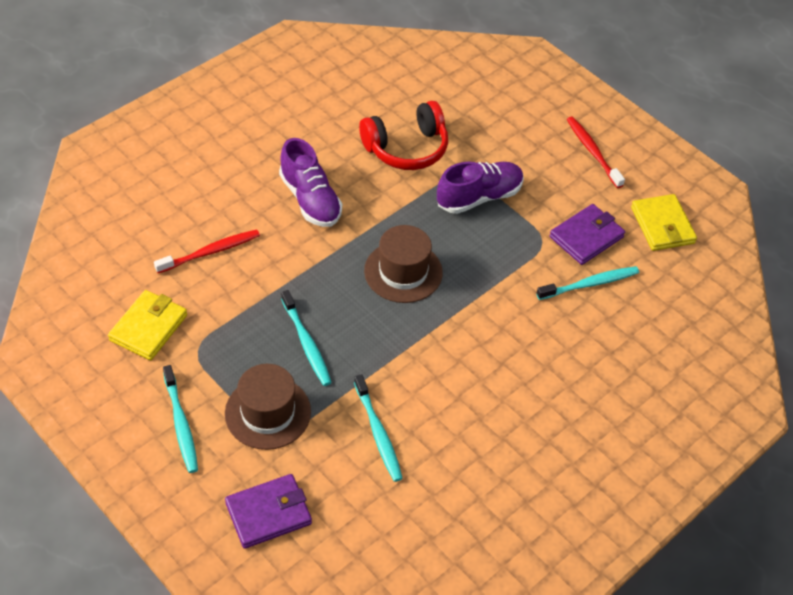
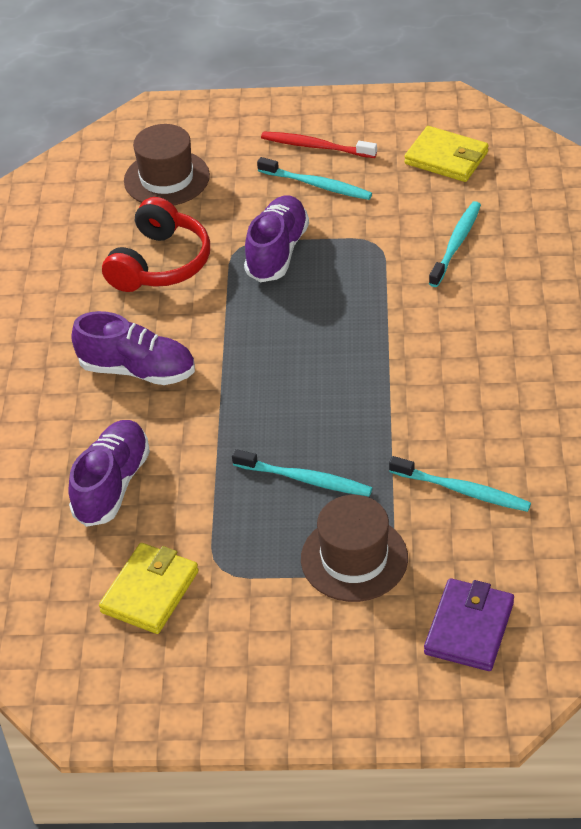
camera: 40 degrees left, 5 degrees down
yellow wallet [108,290,187,360] -> yellow wallet turned 45 degrees clockwise [99,543,199,634]
red toothbrush [154,229,260,273] -> purple shoe [68,420,150,527]
turquoise toothbrush [163,365,198,473] -> turquoise toothbrush moved to [257,157,372,200]
brown hat [364,225,443,303] -> brown hat moved to [124,124,210,206]
purple wallet [550,204,625,265] -> none

